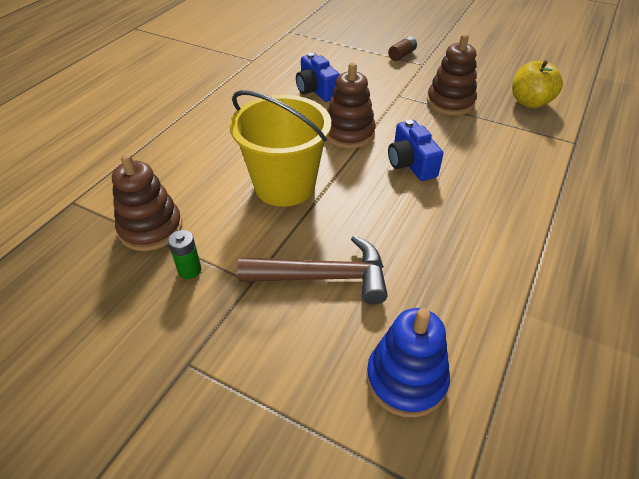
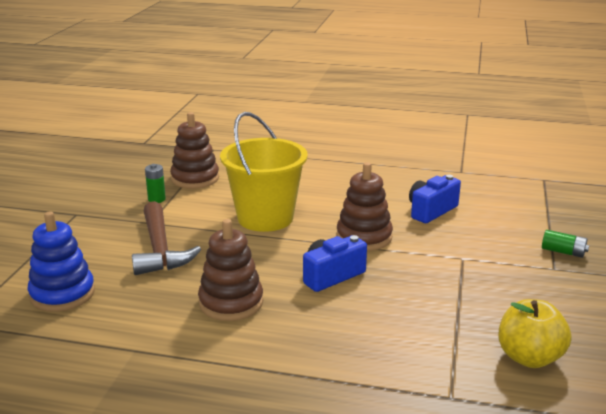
camera: 75 degrees right, 20 degrees down
brown battery [388,36,417,61] -> green battery [542,230,589,258]
brown stacking toy [427,34,477,115] -> brown stacking toy moved to [198,219,263,321]

